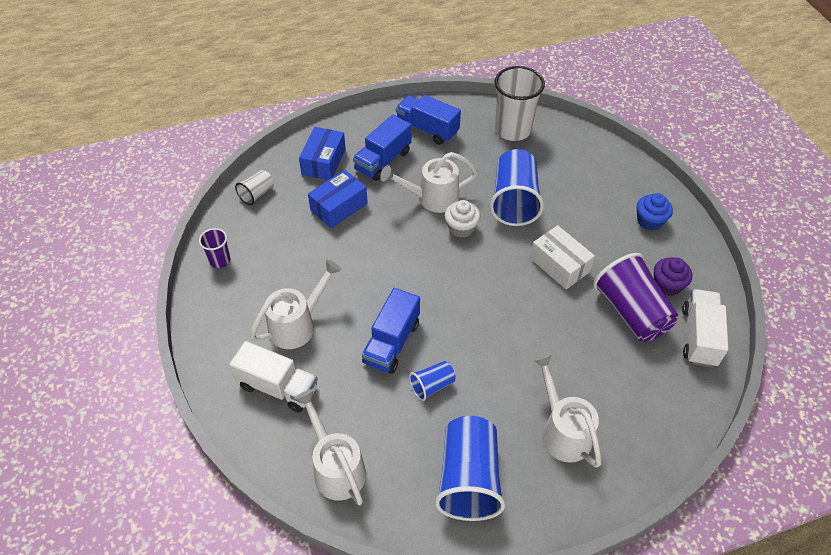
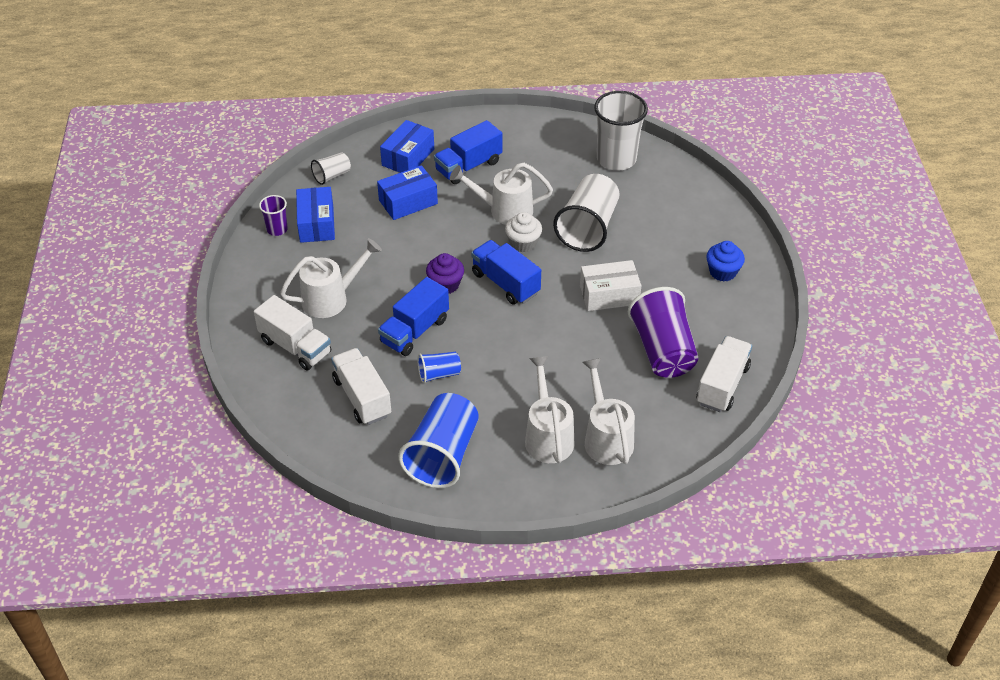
camera: 15 degrees right, 5 degrees down
white watering can [294,389,366,505] -> white watering can moved to [582,358,635,465]
blue truck [396,94,461,145] -> blue truck moved to [471,240,541,305]
blue cup [490,149,544,226] -> white cup [553,174,620,252]
white box [530,225,595,290] -> white box turned 75 degrees counterclockwise [580,260,641,311]
purple cupcake [654,257,692,296] -> purple cupcake moved to [426,253,464,294]
none -> blue box [296,187,335,243]
none -> white truck [331,348,391,425]

